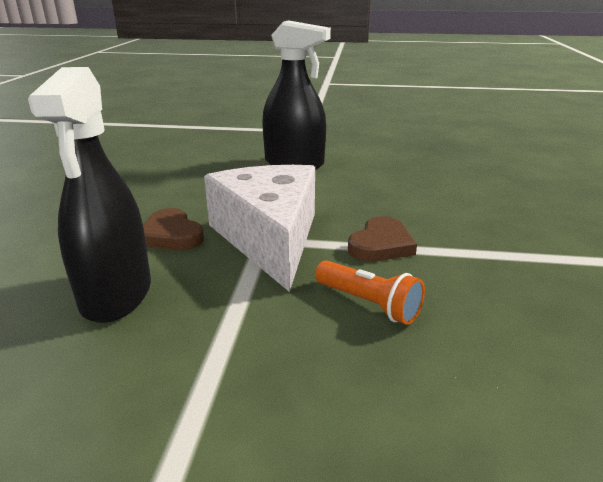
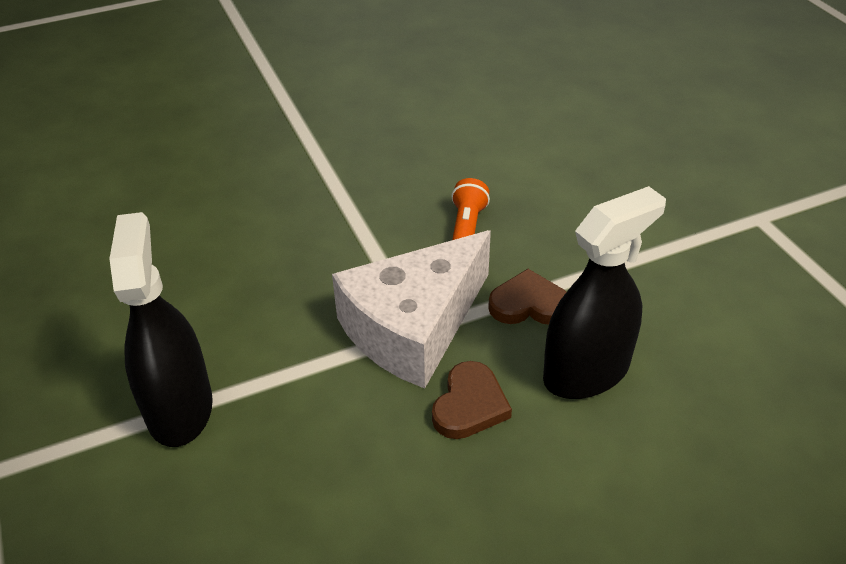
camera: 120 degrees left, 15 degrees up
brown heart [348,216,417,262] -> brown heart moved to [488,269,566,325]

